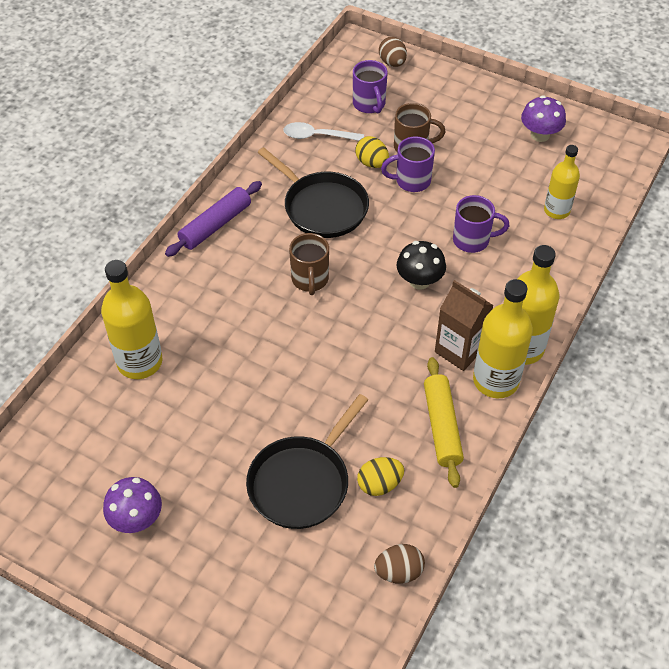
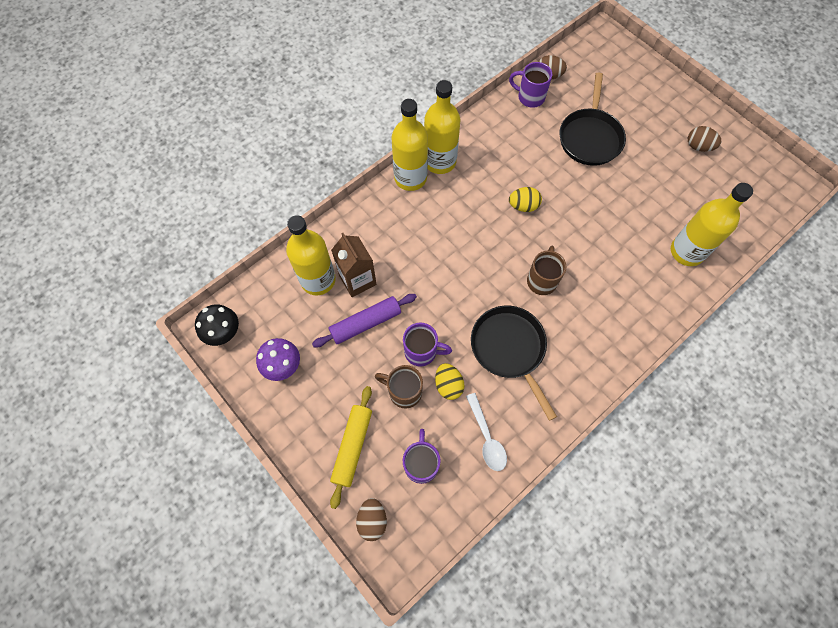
camera: 160 degrees left, 15 degrees up
purple mushroom [103,477,162,533] -> brown egg [688,126,722,152]
purple rolling pin [165,181,262,257] -> purple rolling pin moved to [312,294,417,347]
black pan [246,394,368,529] -> black pan turned 135 degrees clockwise [560,73,626,166]
white spoon [283,122,364,141] -> white spoon turned 45 degrees clockwise [466,393,507,471]
yellow egg [357,457,404,496] -> yellow egg moved to [509,187,542,212]
black mushroom [396,241,446,290] -> black mushroom moved to [195,304,239,346]
yellow rolling pin [424,357,464,488] -> yellow rolling pin moved to [330,386,372,509]
brown carton [435,280,494,371] -> brown carton moved to [331,233,377,297]
purple mug [453,195,509,253] -> purple mug moved to [509,62,552,108]
yellow bottle [544,145,580,219] -> yellow bottle [286,215,336,295], size x1.56

